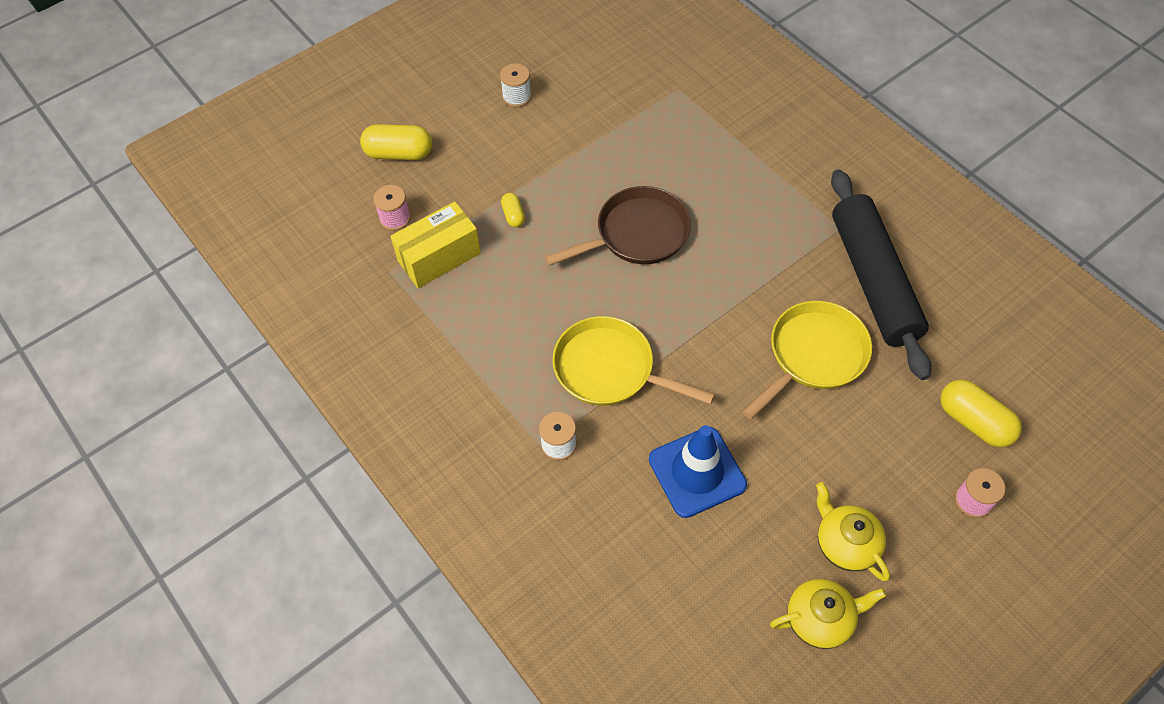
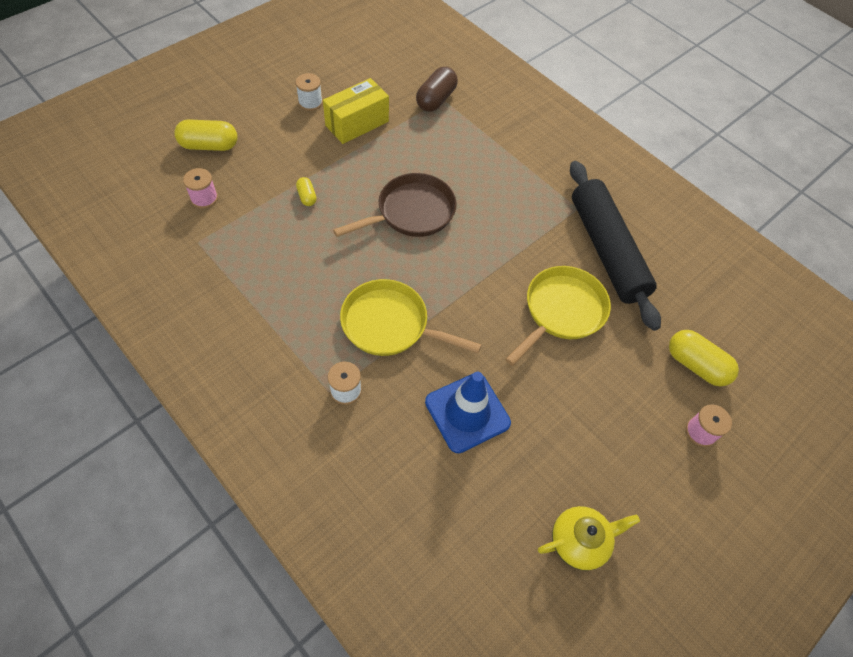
camera: 10 degrees left, 0 degrees up
yellow box [390,201,481,288] -> yellow box moved to [323,78,389,144]
yellow teapot [816,482,890,581] -> none
none -> brown capsule [416,67,458,112]

